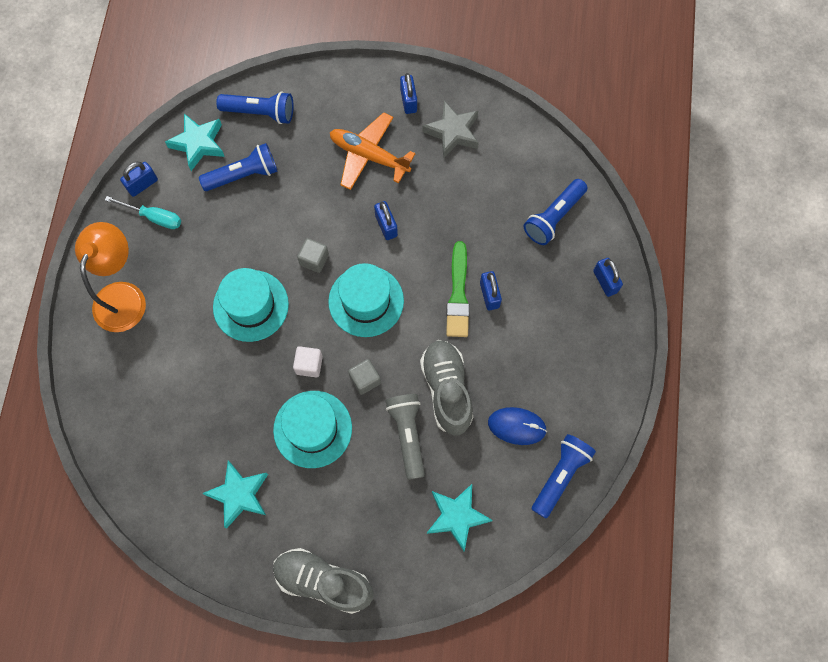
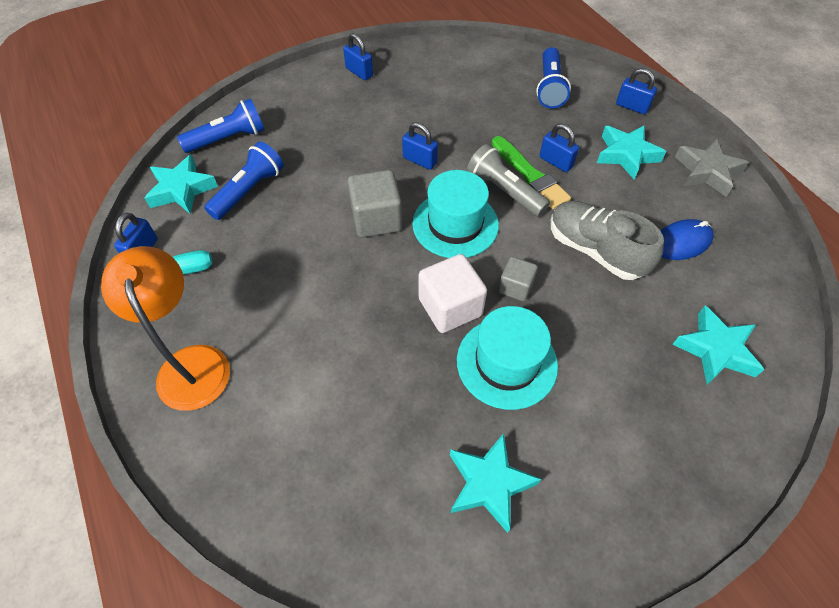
camera: 35 degrees left, 15 degrees down
turquoise hat [213,268,289,342] -> none
grey shoe [273,548,374,614] -> none
white cube [293,346,323,377] -> white cube [419,254,487,333], size x1.68
grey cube [297,238,329,273] -> grey cube [348,170,402,238], size x1.68
orange plane [330,112,416,190] -> none
grey flashlight [386,394,425,480] -> grey flashlight moved to [467,144,550,217]
grey star [423,101,479,159] -> grey star moved to [675,139,749,197]
blue flashlight [532,434,596,518] -> none
none -> turquoise star [597,125,666,179]

